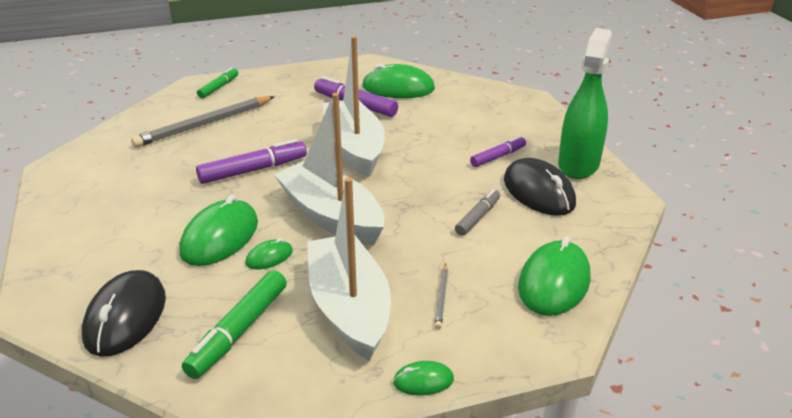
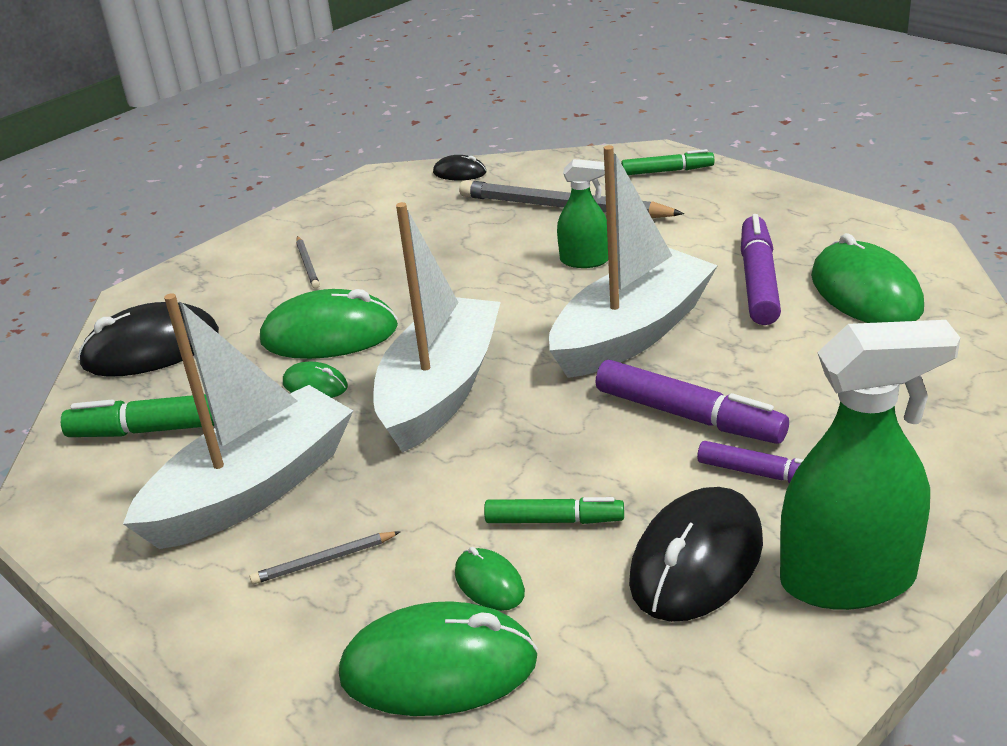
camera: 65 degrees right, 0 degrees up
purple marker [196,139,307,184] -> purple marker moved to [595,360,789,444]
green mouse [393,361,454,396] -> green mouse moved to [455,547,525,611]
grey marker [455,189,500,236] -> green marker [484,497,624,524]
none -> grey pencil [296,236,320,289]
none -> black mouse [433,155,486,180]
none -> green spray bottle [557,159,608,268]

